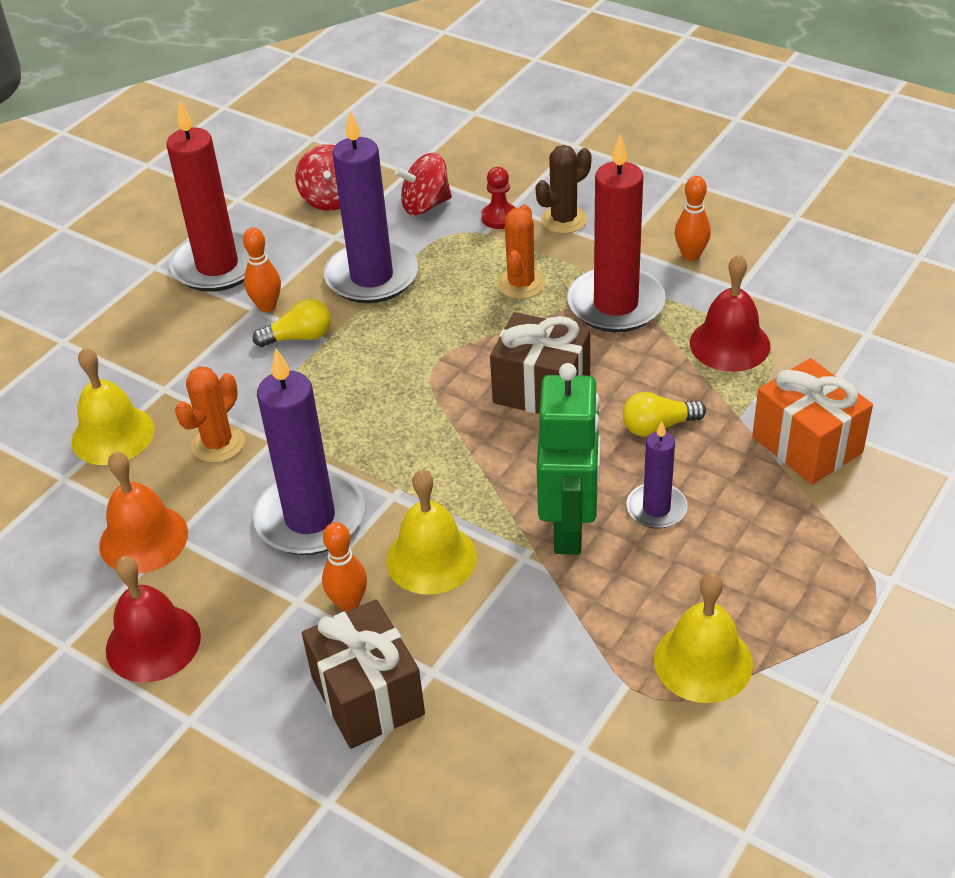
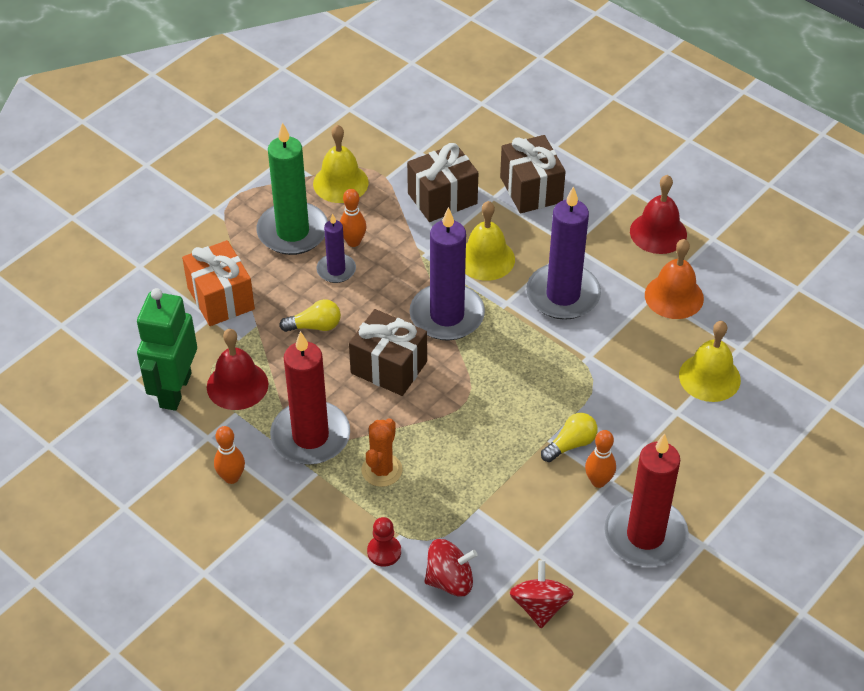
camera: 175 degrees left, 5 degrees up
orange cactus [175,366,245,463] -> none
yellow light bulb [253,299,331,347] -> yellow light bulb turned 150 degrees clockwise [541,413,598,462]
orange bowling pin [322,522,367,612] -> orange bowling pin moved to [340,189,366,247]
purple candle [324,111,418,303] -> purple candle moved to [410,207,485,341]
brown cactus [535,145,591,234] -> none
green robot [537,363,601,555] -> green robot moved to [137,288,197,411]
none -> green candle [256,122,328,255]
none -> brown gift [407,143,478,222]

